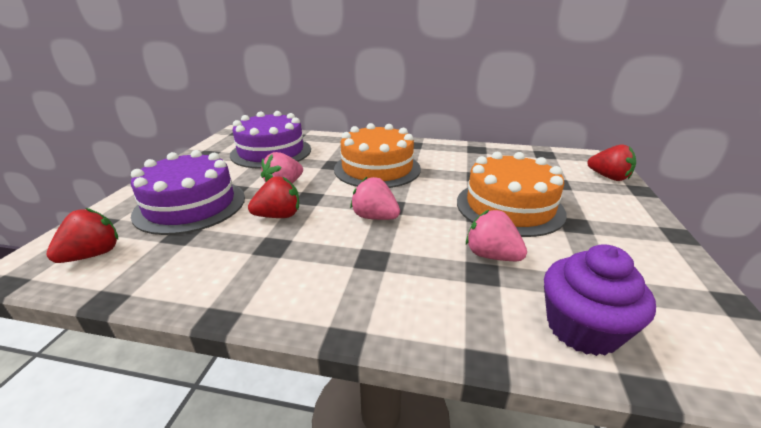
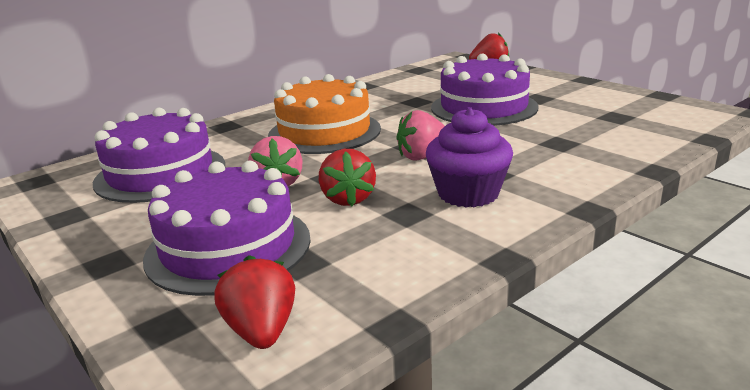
camera: 50 degrees left, 5 degrees down
red strawberry [248,176,299,218] -> red strawberry turned 150 degrees clockwise [319,149,376,206]
orange cake [457,152,567,237] -> purple cake [431,53,539,126]
pink strawberry [466,210,527,261] -> none
purple cupcake [544,244,656,356] -> purple cupcake moved to [426,107,513,208]

